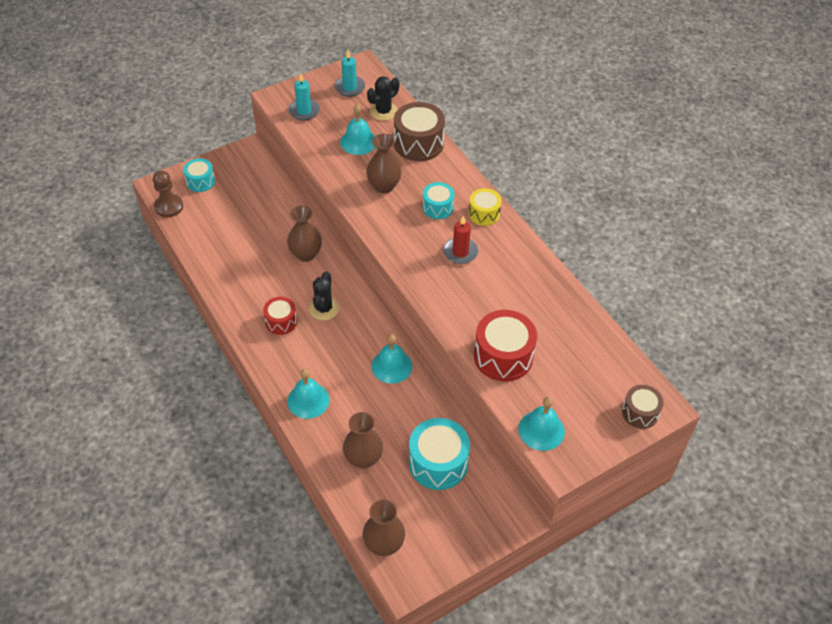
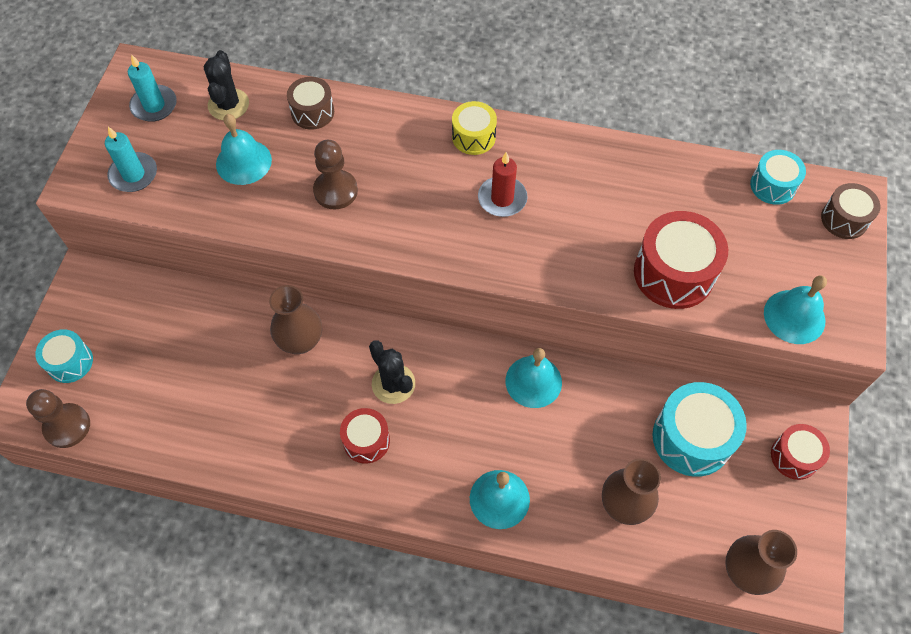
camera: 45 degrees left, 10 degrees up
brown vase [366,134,402,194] -> brown pawn [313,140,358,210]
brown drum [394,102,445,161] -> brown drum [287,77,334,130], size x0.59
turquoise drum [422,182,455,219] -> turquoise drum moved to [750,150,806,205]
none -> red drum [771,424,830,480]

